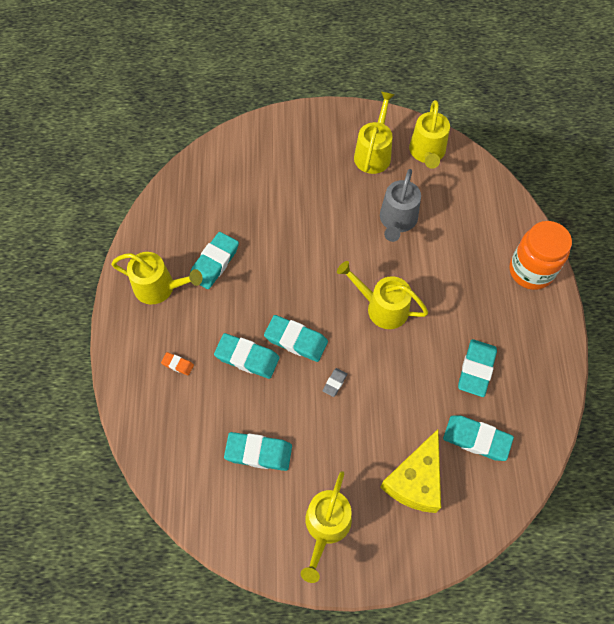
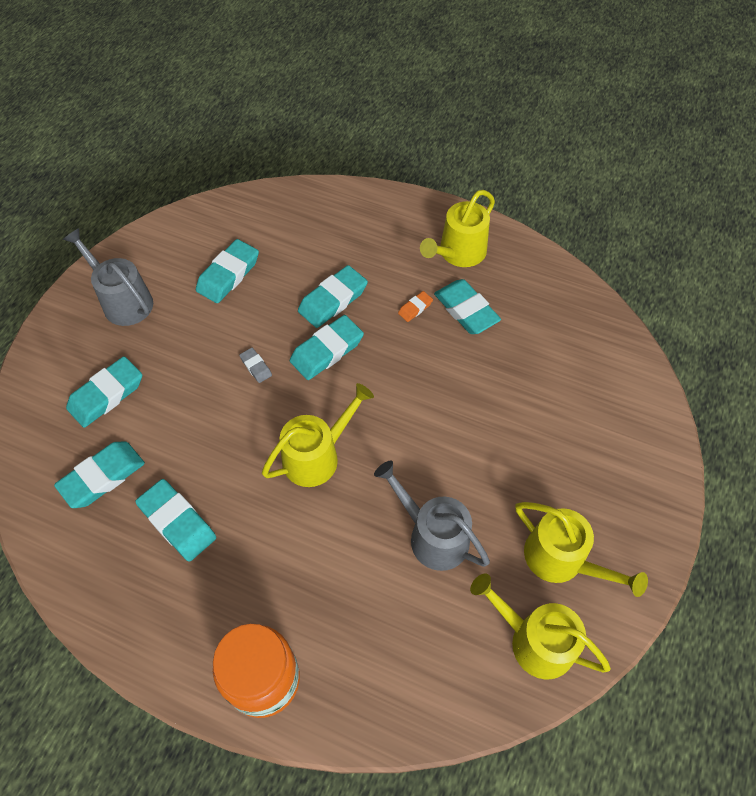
camera: 115 degrees right, 5 degrees down
orange eraser [161,352,194,376] -> orange eraser moved to [398,291,433,322]
yellow watering can [301,471,352,583] -> grey watering can [63,228,153,326]
yellow cheese [380,429,441,513] -> turquoise eraser [66,356,142,428]

